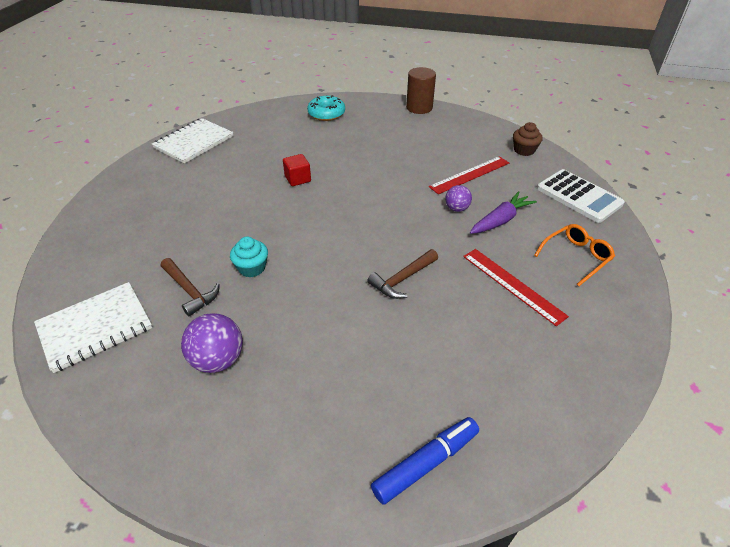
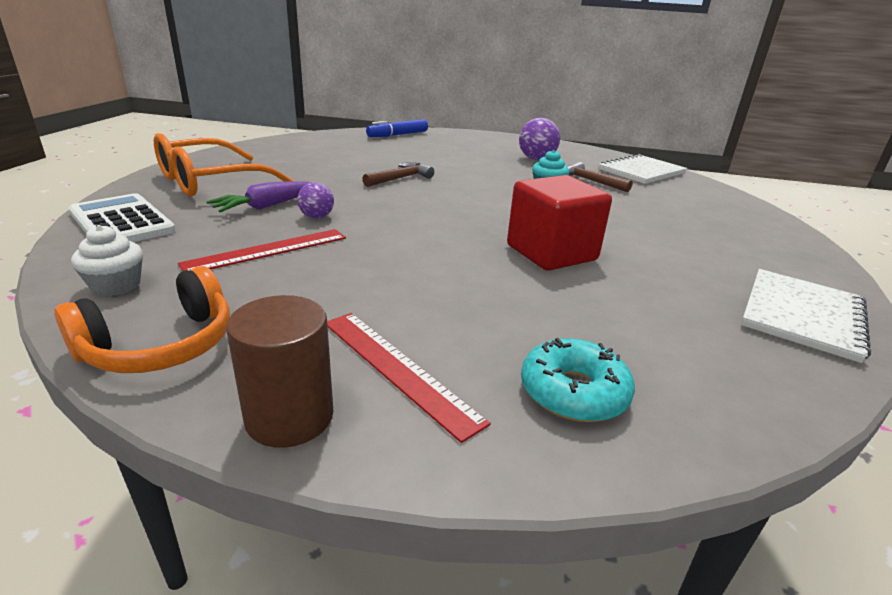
camera: 175 degrees right, 15 degrees down
red cube [283,154,311,186] -> red cube [507,175,612,271], size x2.01
red ruler [463,249,569,326] -> red ruler moved to [327,313,491,443]
brown cupcake [513,122,543,156] -> white cupcake [71,225,143,296]
orange glasses [534,224,615,286] -> orange glasses [154,133,294,197], size x1.79
none -> orange headphones [54,266,230,373]

